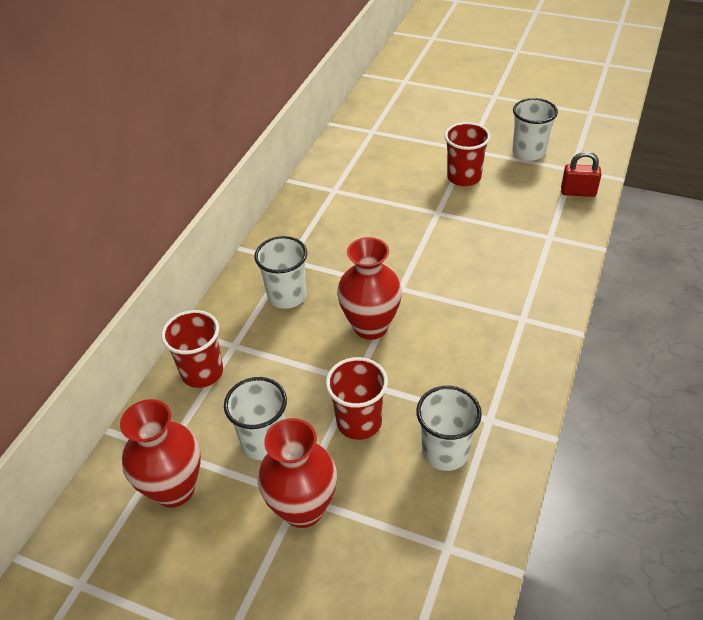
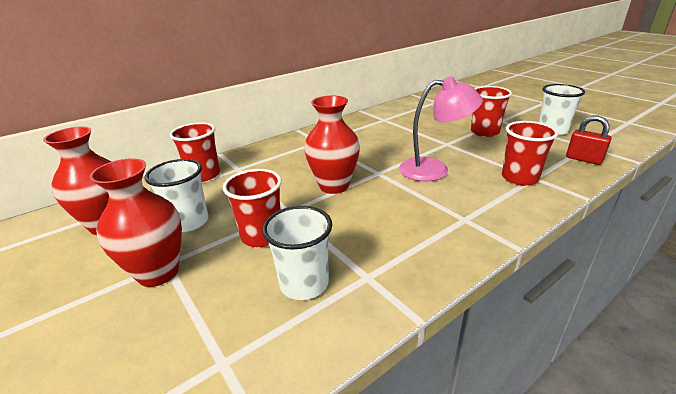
camera: 30 degrees right, 15 degrees down
white cup [254,236,307,309] -> none
none -> pink lamp [399,76,483,181]
none -> red cup [502,121,558,186]

